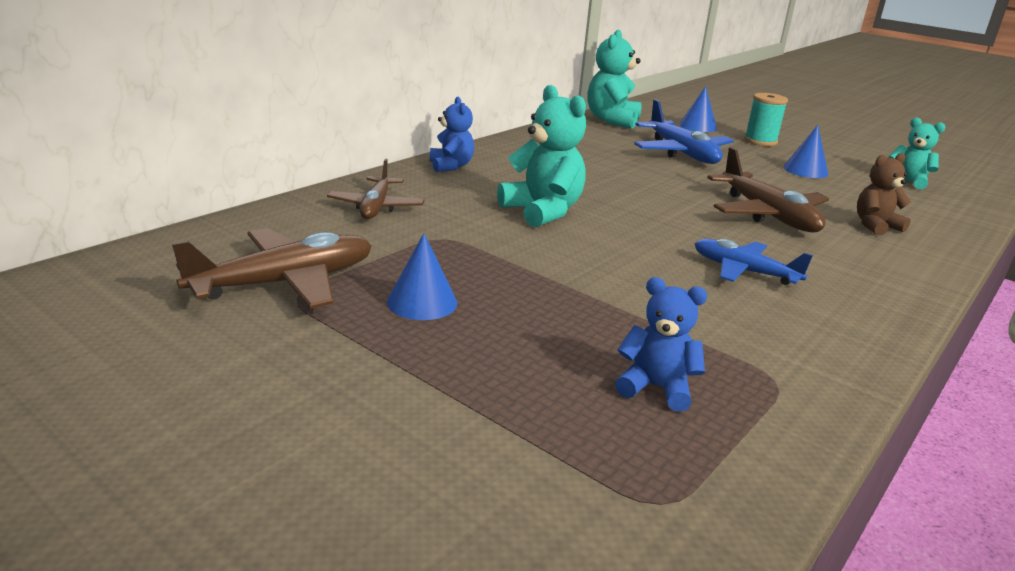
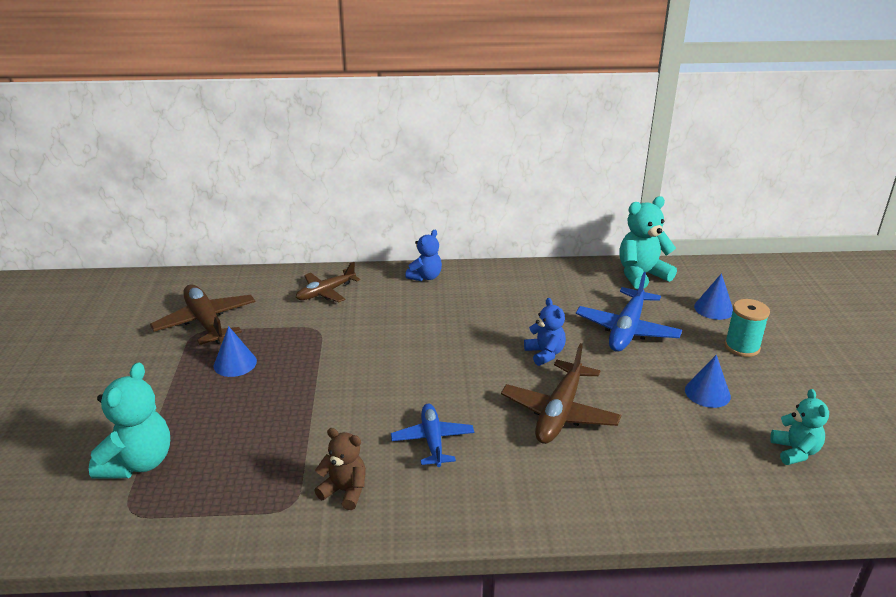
camera: 50 degrees right, 5 degrees up
brown plane [172,228,372,309] -> brown plane turned 135 degrees counterclockwise [150,284,256,345]
turquoise teddy bear [497,85,586,227] -> turquoise teddy bear moved to [89,362,170,479]
blue teddy bear [615,277,708,412] -> blue teddy bear moved to [524,298,566,366]
brown teddy bear [857,153,911,235] -> brown teddy bear moved to [314,428,366,510]

